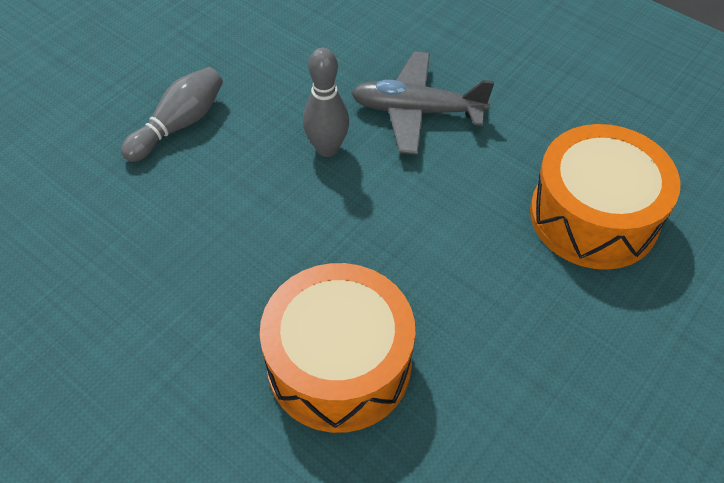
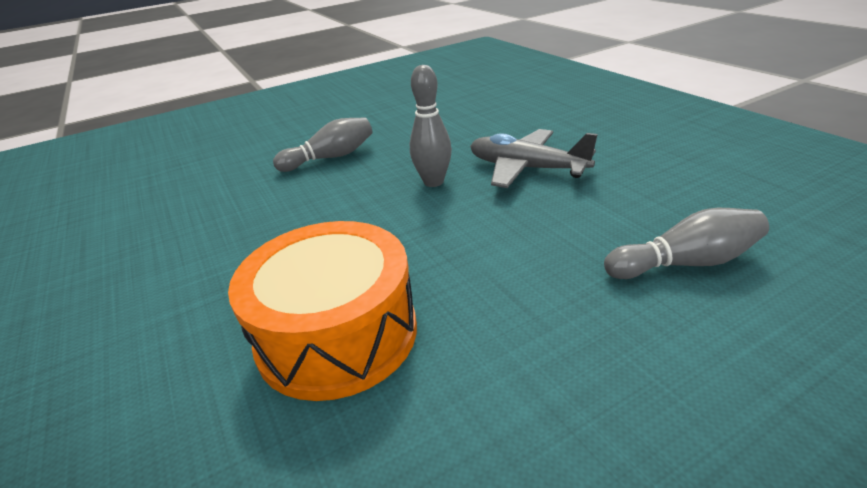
camera: 25 degrees right, 20 degrees down
orange drum [530,124,681,270] -> grey bowling pin [604,208,769,279]

